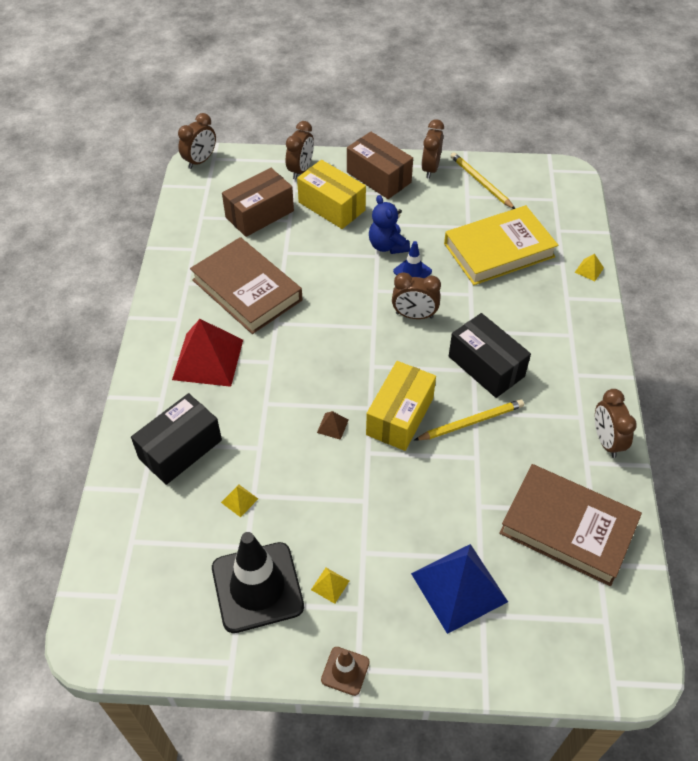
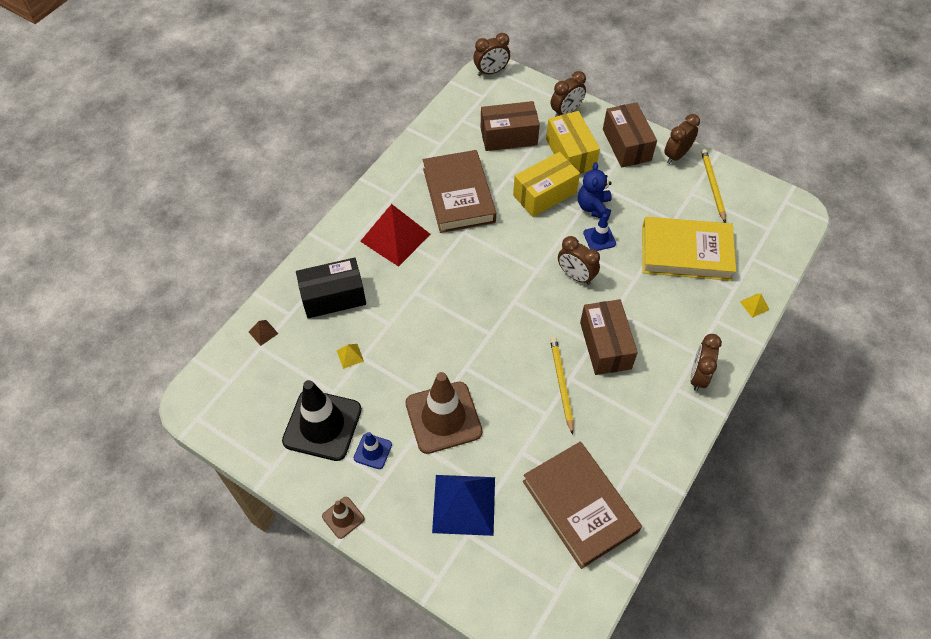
camera: 30 degrees right, 5 degrees up
yellow pyramid [311,568,349,604] -> blue traffic cone [354,432,392,469]
brown pyramid [317,411,348,440] -> brown pyramid moved to [249,320,278,346]
yellow box [366,361,436,451] -> yellow box moved to [513,152,580,217]
yellow pencil [414,399,524,441] -> yellow pencil turned 105 degrees counterclockwise [550,337,574,435]
black box [449,313,531,398] -> brown box [580,299,638,375]
brown clock [595,389,637,458] -> brown clock moved to [690,334,722,391]
none -> brown traffic cone [405,372,483,454]

